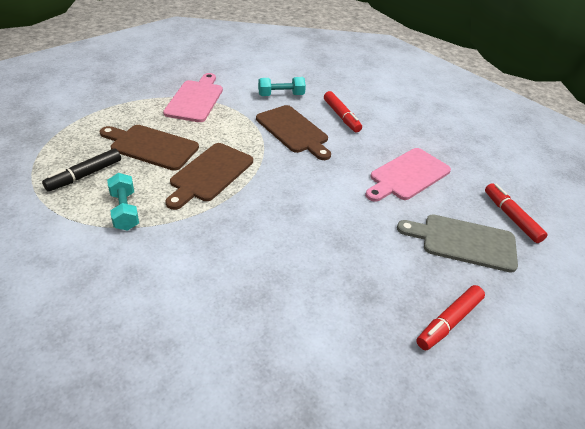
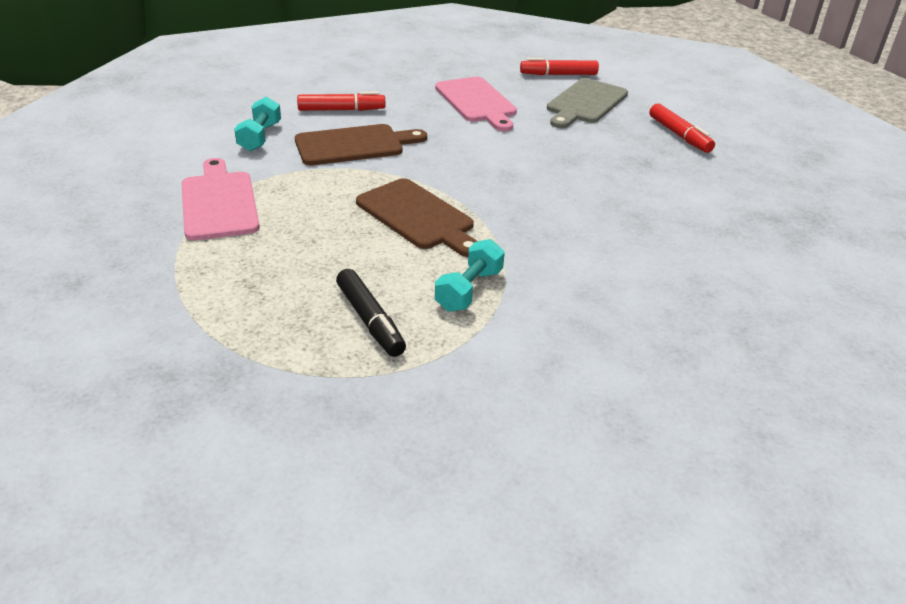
camera: 70 degrees left, 5 degrees down
brown cutting board [100,125,199,171] -> none
turquoise dumbbell [107,173,139,231] -> turquoise dumbbell turned 60 degrees counterclockwise [435,239,505,312]
pink cutting board [163,73,223,122] -> pink cutting board turned 45 degrees clockwise [182,158,260,240]

